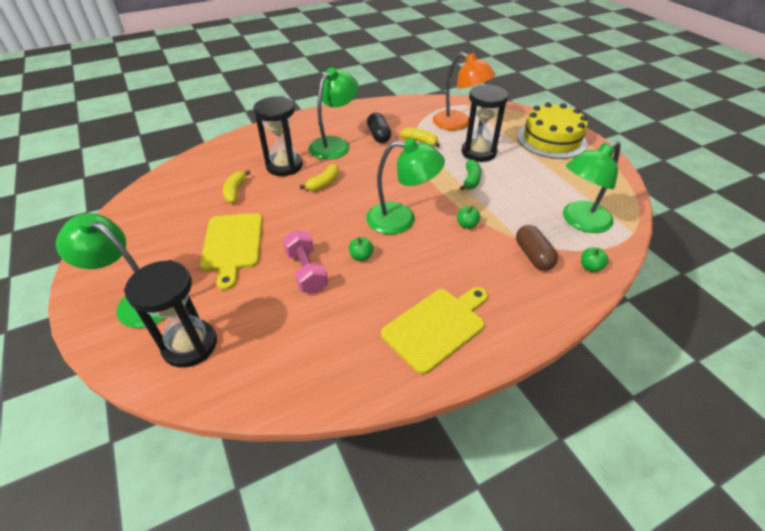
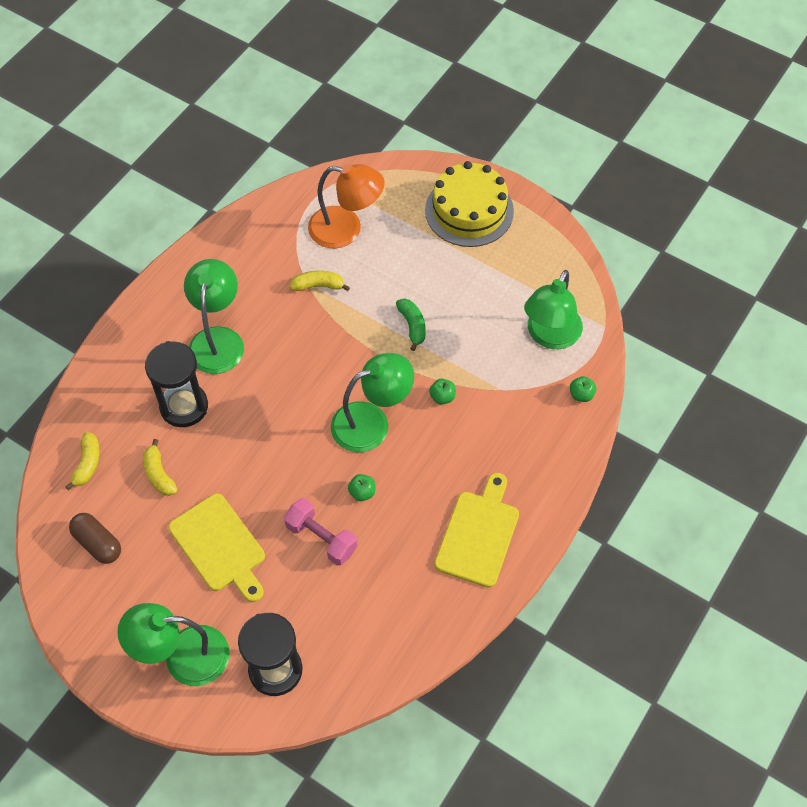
camera: 30 degrees left, 15 degrees up
yellow banana [300,164,339,191] -> yellow banana moved to [65,432,100,490]
black capsule [367,113,391,143] -> none
black hourglass [461,84,508,162] -> none
brown capsule [516,225,558,271] -> brown capsule moved to [69,513,121,564]

